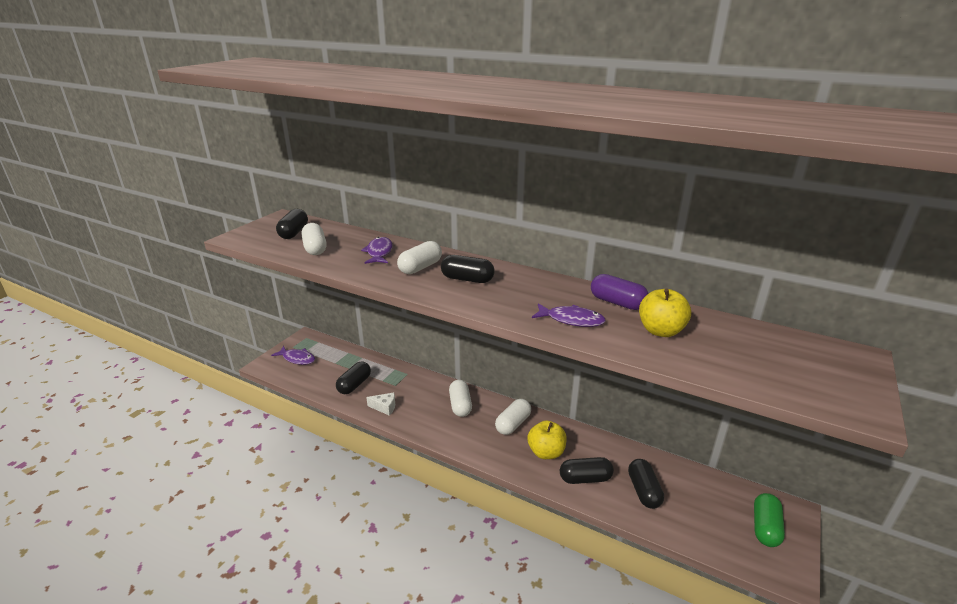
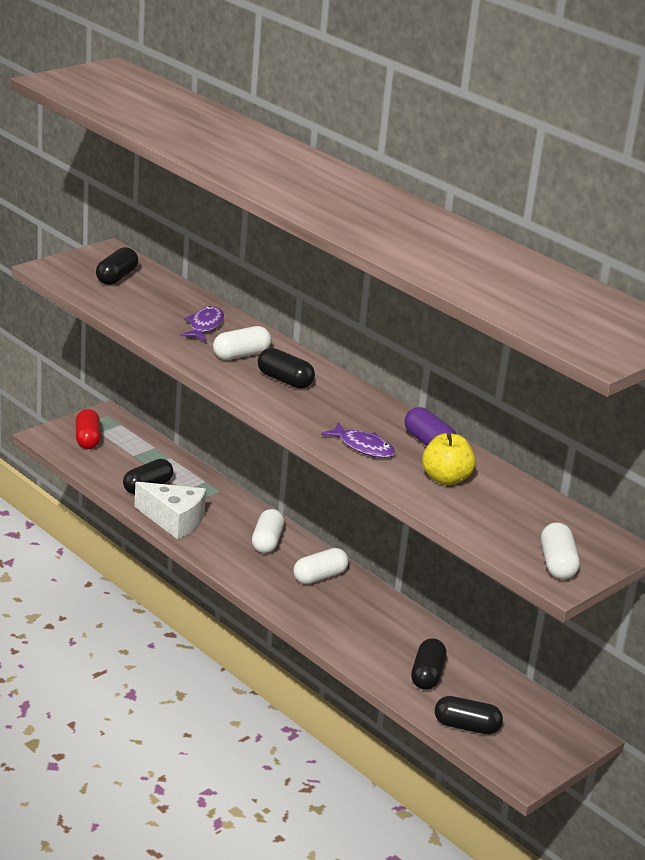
camera: 15 degrees right, 0 degrees up
purple fish [271,346,315,365] -> red capsule [76,409,101,449]
white capsule [301,223,327,255] -> white capsule moved to [541,522,580,579]
white cheese [366,392,395,416] -> white cheese [134,482,206,539], size x1.99
yellow apple [528,420,567,459] -> none
black capsule [560,457,614,484] -> black capsule moved to [435,696,503,734]
green capsule [754,493,785,547] -> none

